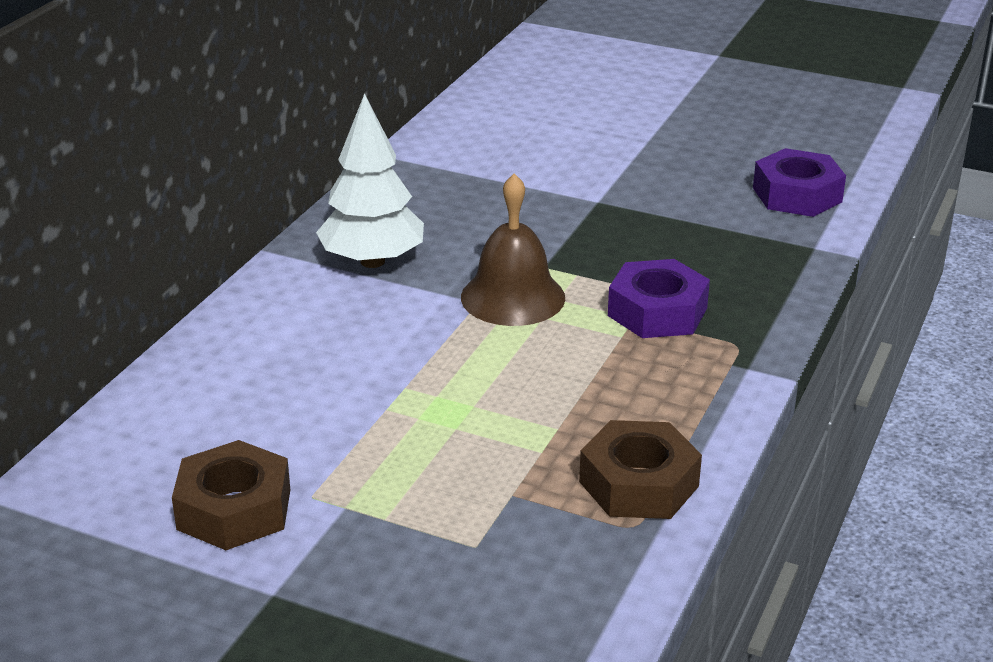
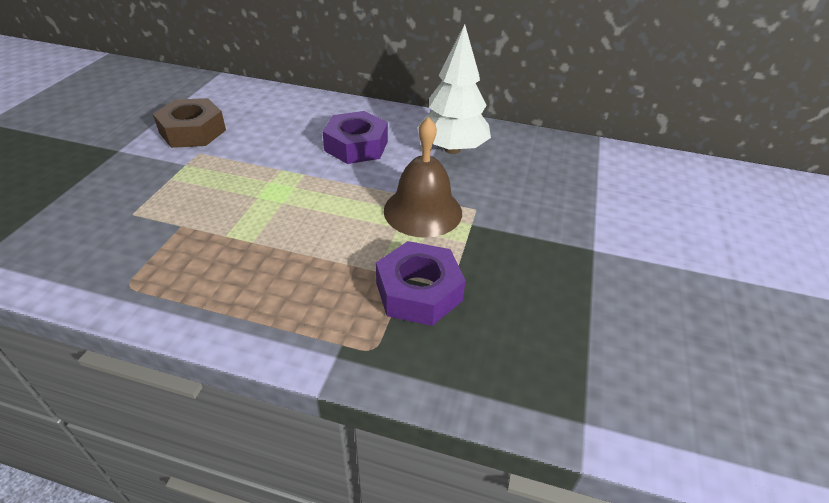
camera: 80 degrees right, 10 degrees up
brown nut [579,420,702,519] -> none
purple nut [753,148,846,217] -> purple nut moved to [322,111,388,164]

